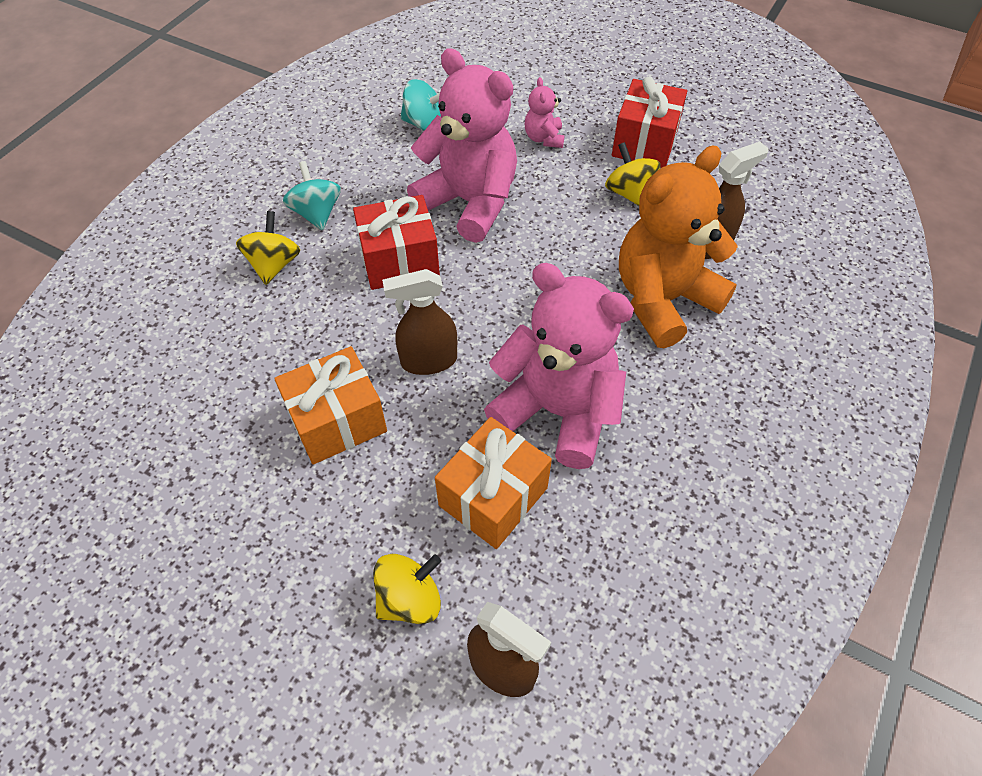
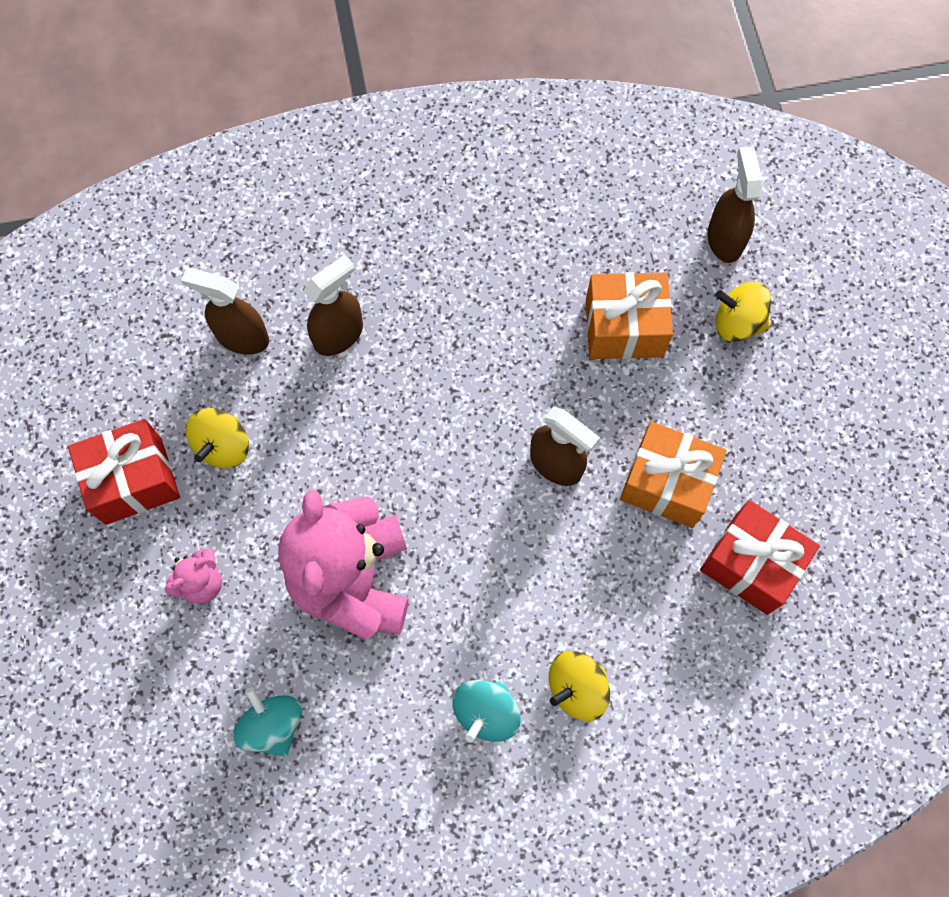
camera: 130 degrees left, 15 degrees up
red gift [353,195,440,290] -> red gift moved to [700,500,820,615]
pink teddy bear [484,263,634,469] -> none
orange teddy bear [619,146,738,348] -> brown spray bottle [303,255,363,356]

